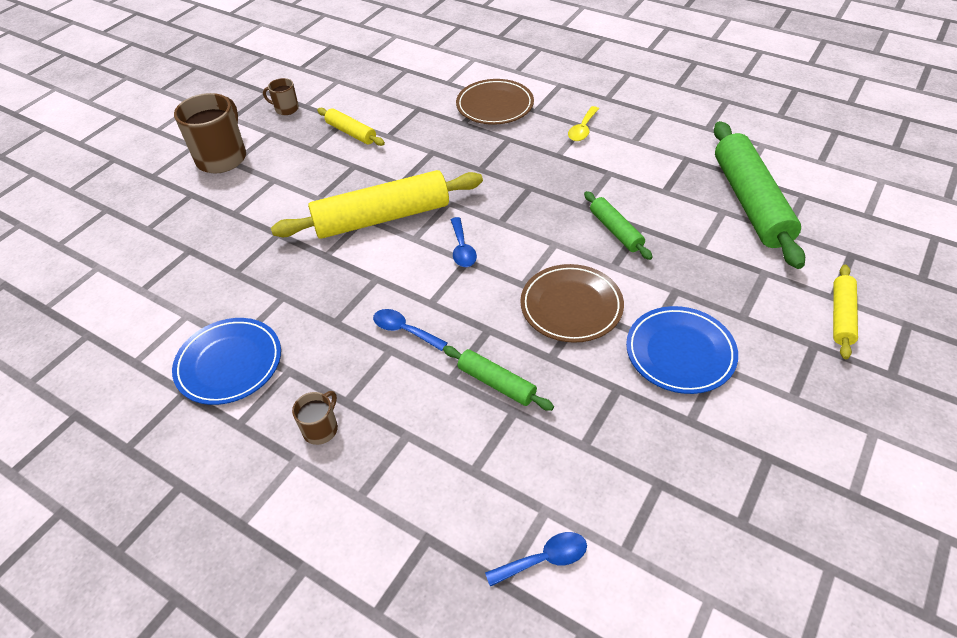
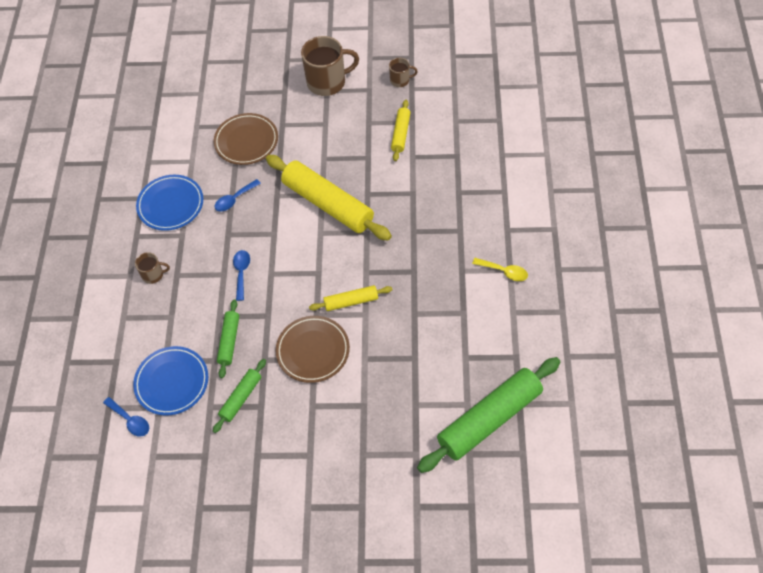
camera: 60 degrees right, 10 degrees up
brown mug [263,78,299,115] -> brown mug turned 105 degrees clockwise [389,58,418,87]
blue spoon [451,217,477,267] -> blue spoon moved to [215,179,261,212]
brown plate [456,79,534,125] -> brown plate moved to [213,113,278,165]
yellow spoon [568,106,599,141] -> yellow spoon turned 150 degrees counterclockwise [472,258,528,281]
green rolling pin [584,191,653,260] -> green rolling pin moved to [213,359,266,433]
blue plate [626,306,738,394] -> blue plate moved to [133,346,208,416]
yellow rolling pin [833,265,858,359] -> yellow rolling pin moved to [309,285,392,311]

